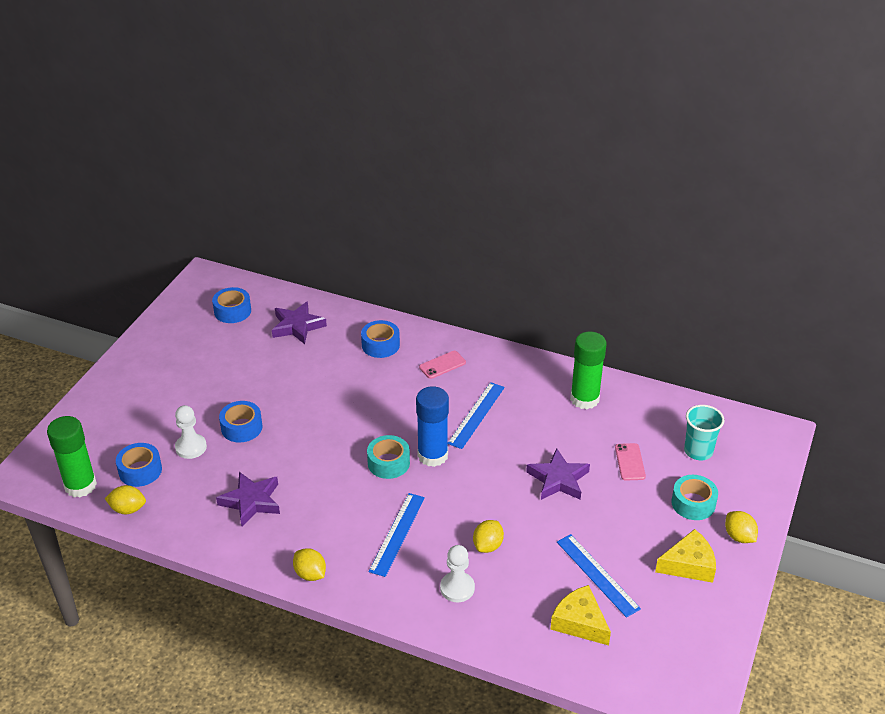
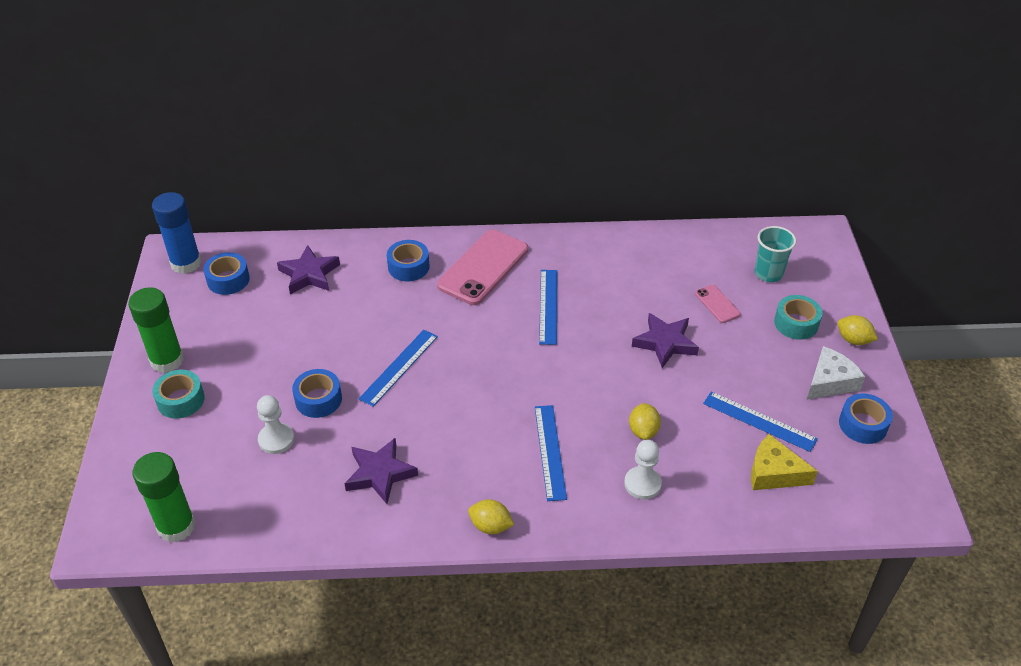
camera: 25 degrees left, 5 degrees up
yellow lemon [105,485,146,514] -> none
blue tape [116,443,162,487] -> blue tape moved to [839,393,893,444]
turquoise tape [367,435,410,479] -> turquoise tape moved to [152,370,205,419]
blue glue stick [416,386,449,467] -> blue glue stick moved to [152,192,201,274]
pink phone [419,351,466,379] -> pink phone [437,229,528,305], size x2.11
green glue stick [570,332,607,409] -> green glue stick moved to [128,287,184,373]
yellow cheese [655,529,716,583] -> white cheese [807,346,865,400]
none -> blue ruler [359,330,438,407]

